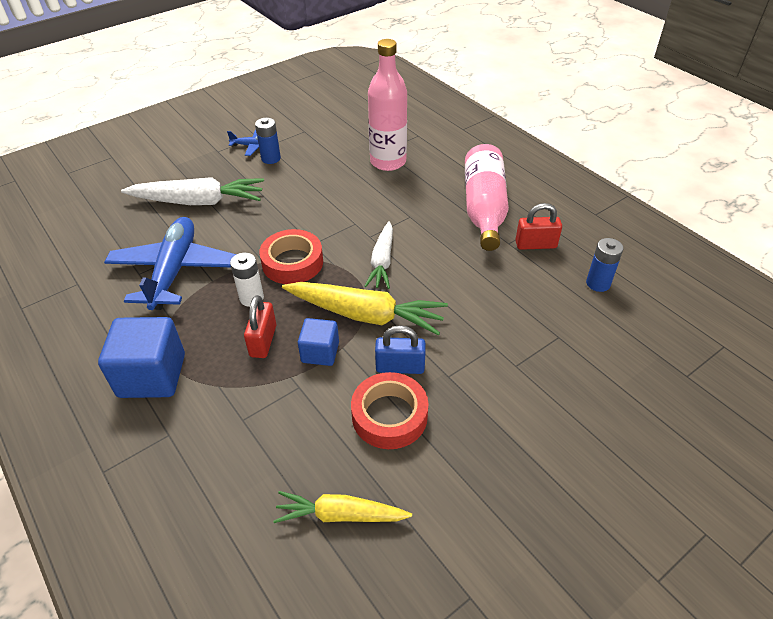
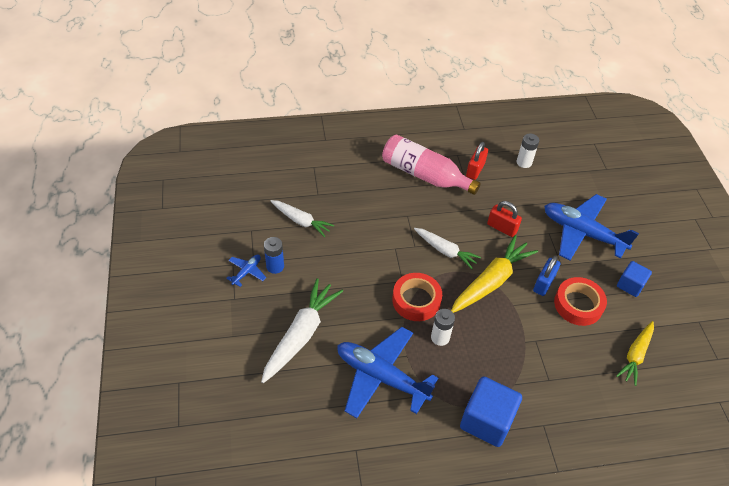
camera: 65 degrees left, 5 degrees up
red padlock [244,295,276,358] -> red padlock moved to [487,201,522,237]
blue cube [298,318,339,366] -> blue cube moved to [617,261,652,297]
pink bottle [368,39,407,171] -> none
blue battery [586,238,623,292] -> white battery [517,134,539,168]
none -> white carrot [271,200,334,237]
none -> blue plane [544,194,639,260]

